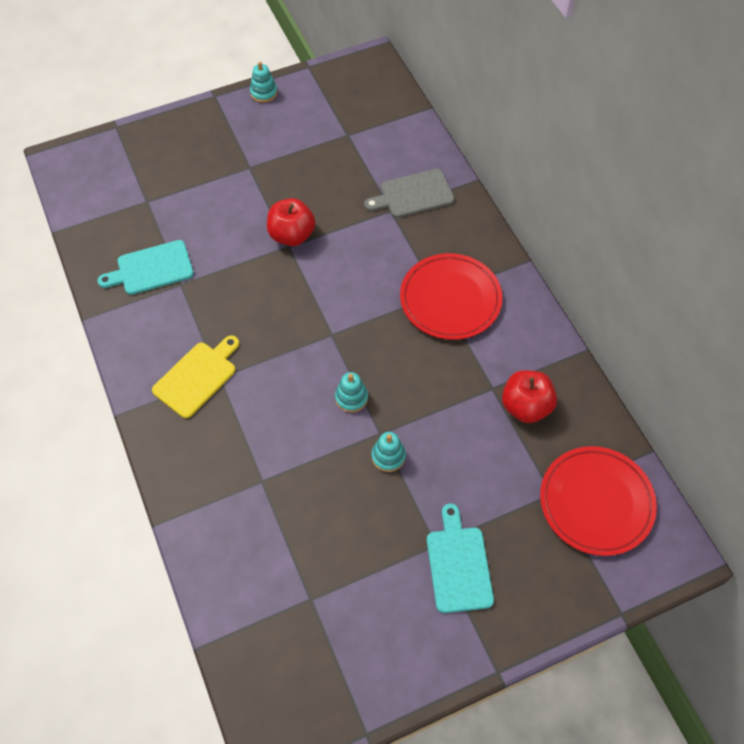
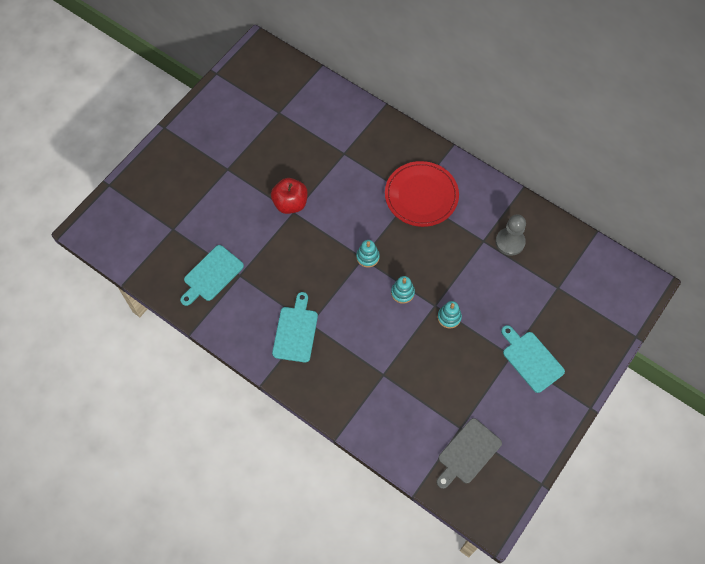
camera: 30 degrees left, 5 degrees up
yellow cutting board [152,335,239,418] -> turquoise cutting board [272,292,318,363]
turquoise stacking toy [250,62,277,103] -> turquoise stacking toy moved to [356,240,380,268]
grey cutting board [364,169,454,218] -> grey cutting board moved to [436,418,502,489]
red apple [502,370,557,423] -> grey pawn [495,214,526,256]
red plate [540,446,657,556] -> none

